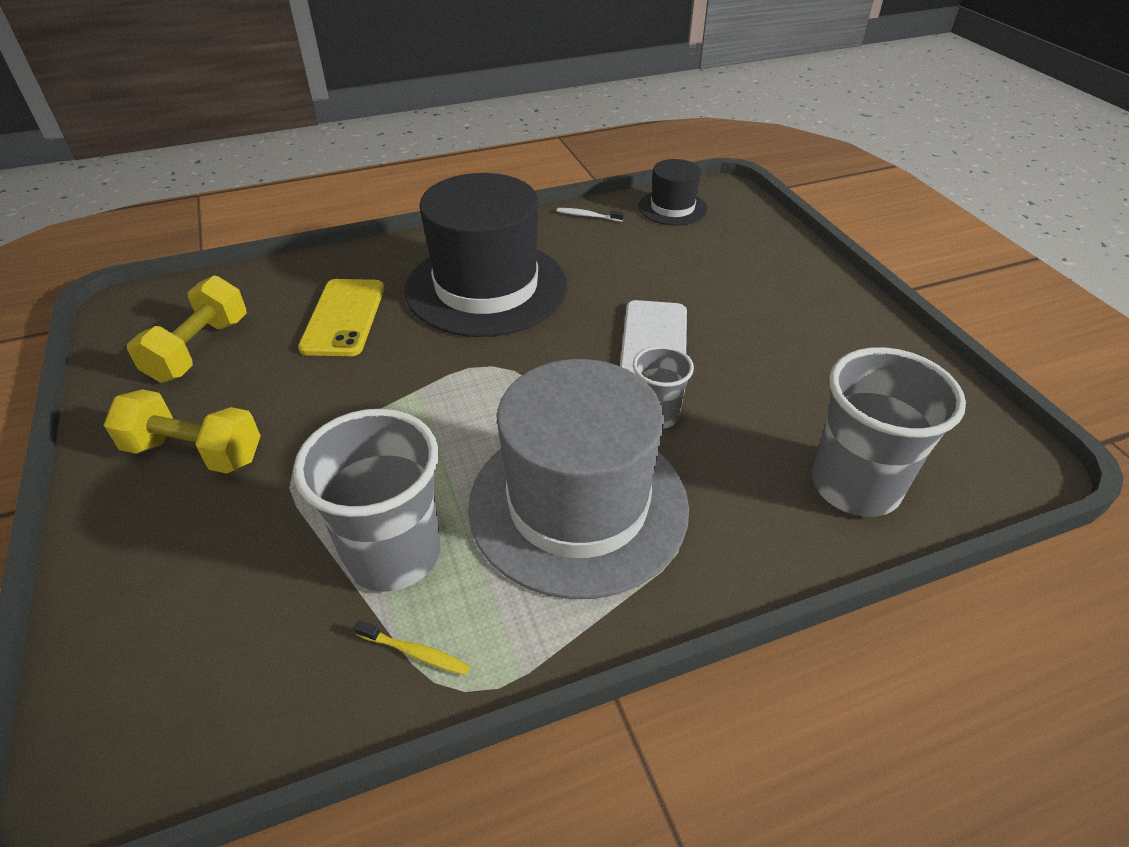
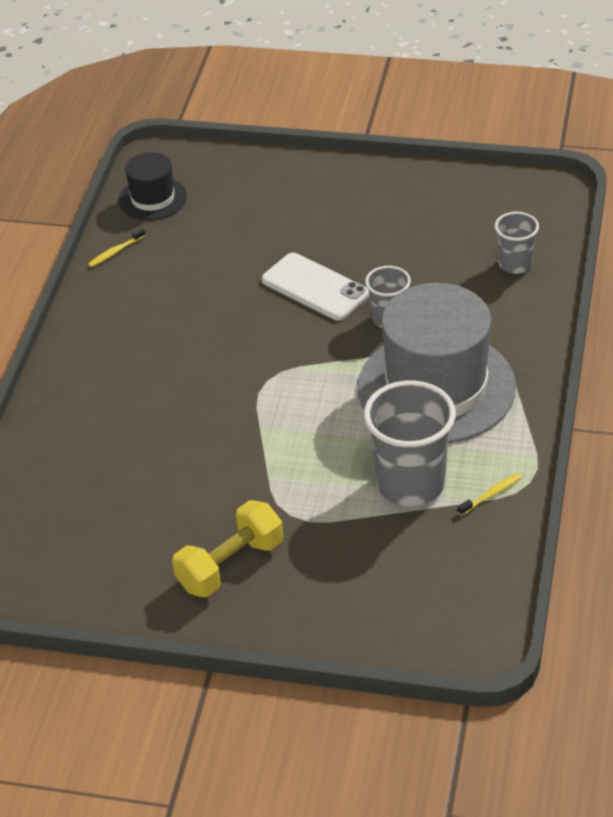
camera: 55 degrees left, 0 degrees up
yellow dumbbell [127,276,247,383] -> none
yellow phone [298,279,384,356] -> none
black hat [405,173,567,337] -> none
white toothbrush [557,208,624,222] -> yellow toothbrush [88,228,146,267]
grey cup [812,347,966,517] -> grey cup [495,212,539,274], size x0.55

